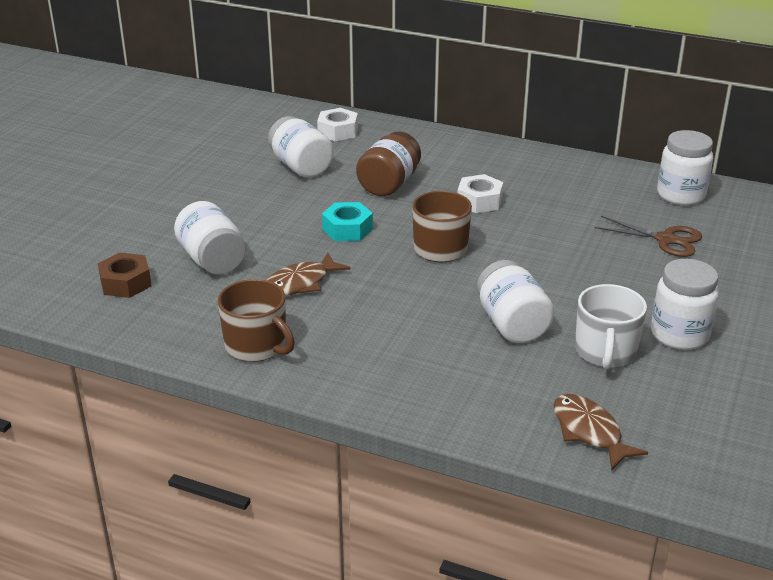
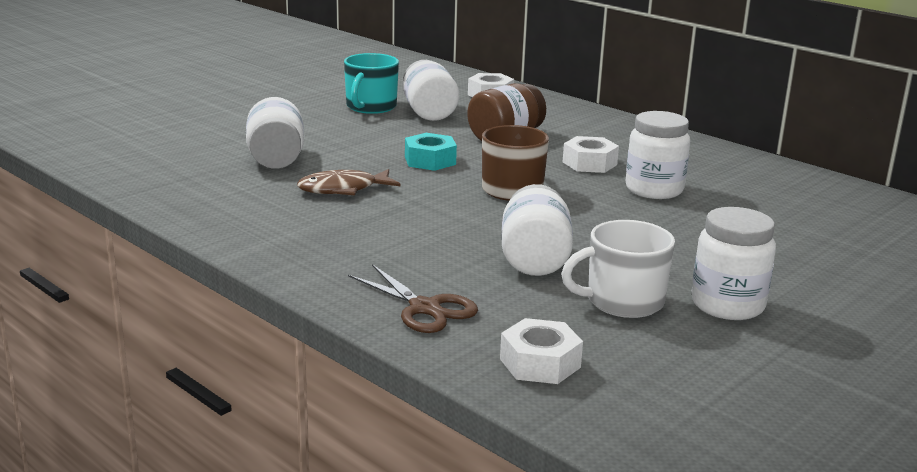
camera: 20 degrees right, 10 degrees down
brown nut [98,253,152,298] -> none
brown mug [218,279,295,362] -> none
brown fish [553,394,648,470] -> white nut [500,318,583,384]
white mug [575,284,647,370] -> white mug turned 45 degrees clockwise [561,220,675,318]
brown scissors [594,216,702,257] -> brown scissors moved to [348,264,478,333]
white jar [657,130,713,205] -> white jar moved to [625,111,690,199]
none -> turquoise mug [344,53,399,114]

